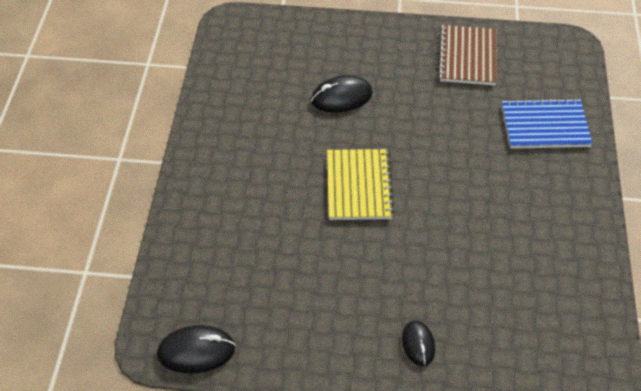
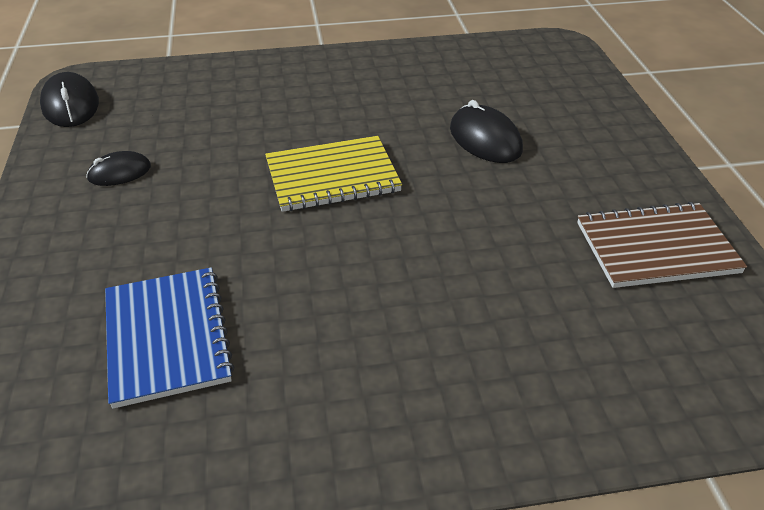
camera: 75 degrees right, 10 degrees down
black mouse [402,320,435,366] -> black mouse moved to [86,151,151,186]
blue notebook [502,98,593,149] -> blue notebook moved to [105,267,234,409]

